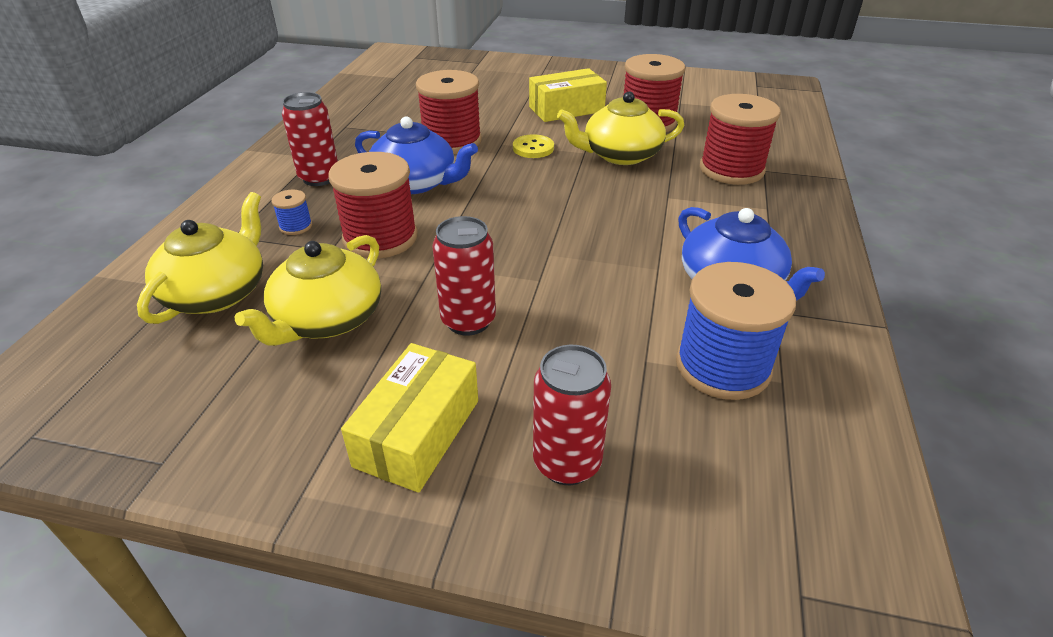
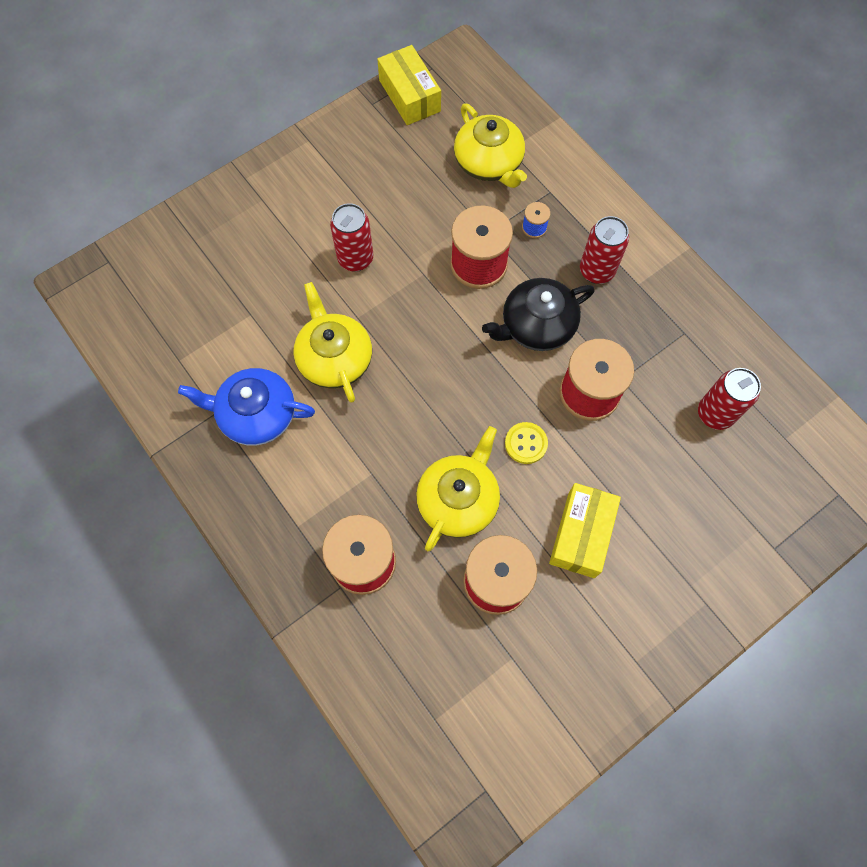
camera: 130 degrees right, 30 degrees up
yellow teapot [235,235,381,346] -> yellow teapot moved to [294,282,372,403]
yellow box [341,343,478,493] -> yellow box moved to [377,45,441,125]
blue teapot [355,116,478,194] -> black teapot [482,278,594,351]
red can [533,345,611,485] -> red can moved to [698,368,761,430]
blue spool [676,262,796,400] -> none

